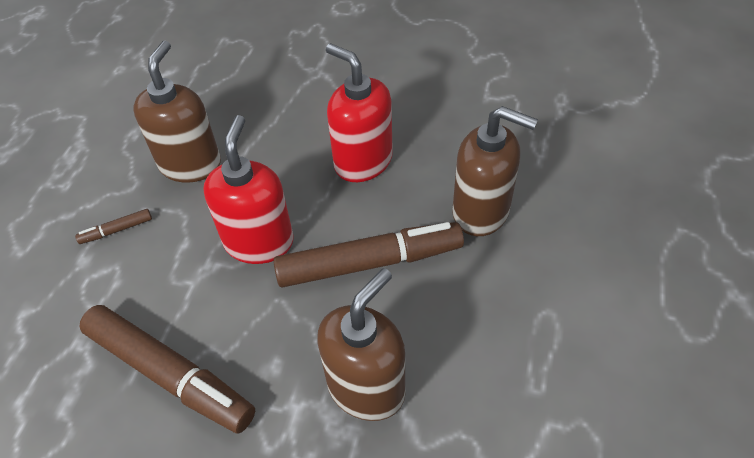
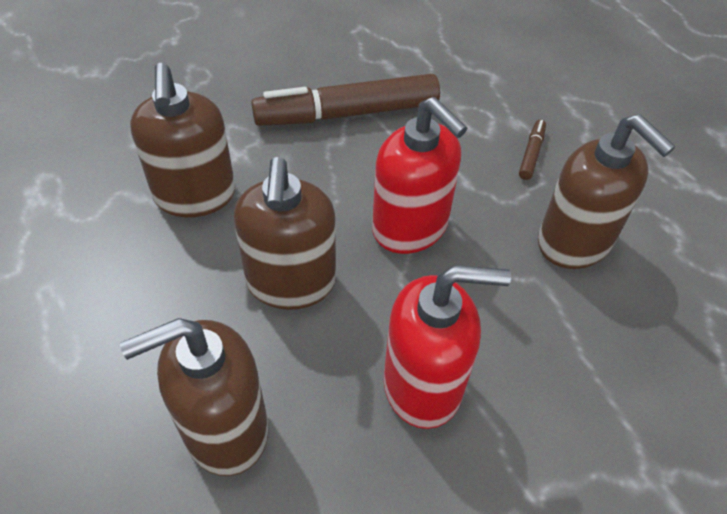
camera: 130 degrees right, 0 degrees up
brown marker [273,222,464,287] -> brown soap dispenser [234,157,336,310]

